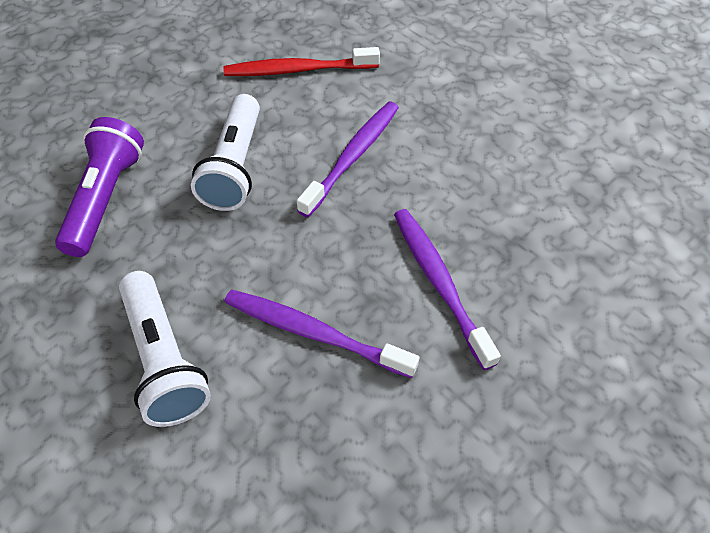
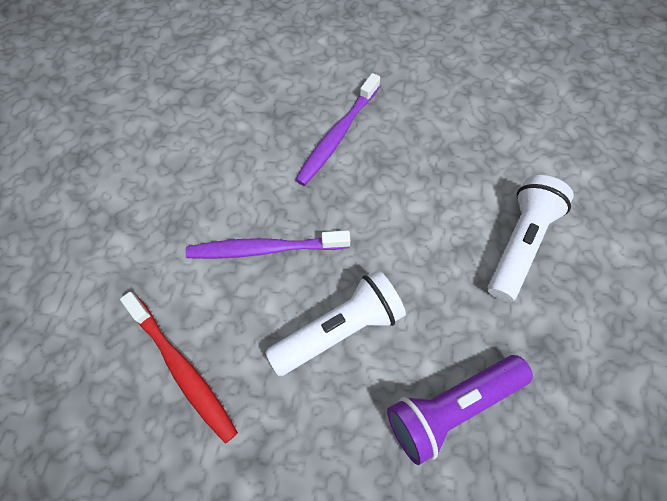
camera: 125 degrees left, 10 degrees up
purple toothbrush [225,289,420,378] -> none

